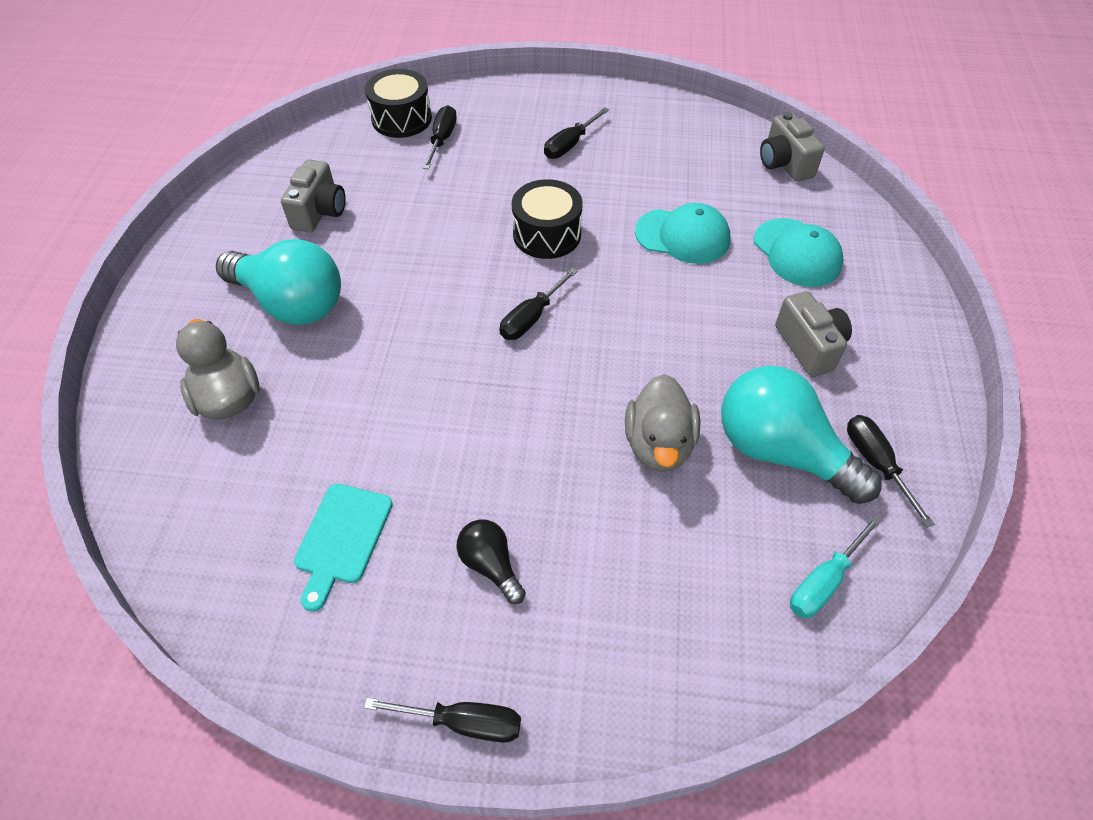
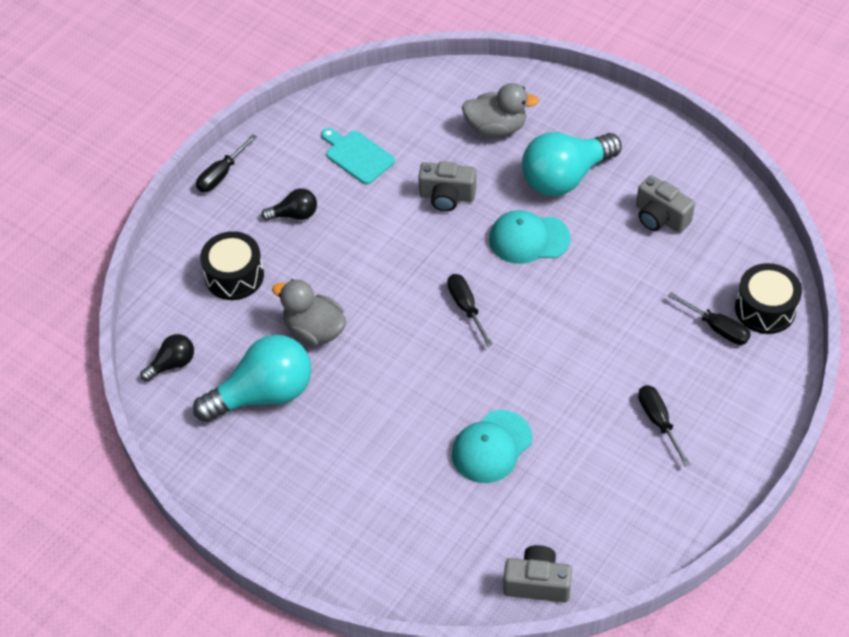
camera: 120 degrees right, 0 degrees up
black drum [512,179,583,259] -> black drum moved to [200,231,264,300]
turquoise cap [754,218,844,287] -> turquoise cap moved to [489,210,571,264]
grey camera [775,291,852,377] -> grey camera moved to [418,161,476,212]
turquoise screwdriver [790,516,882,619] -> black light bulb [140,334,194,382]
black screwdriver [847,415,935,528] -> none

